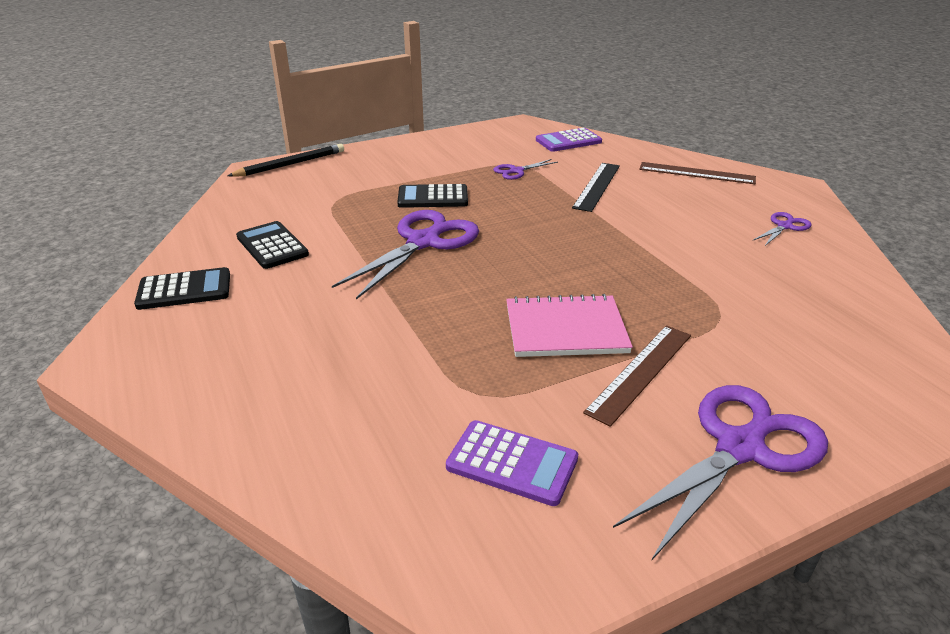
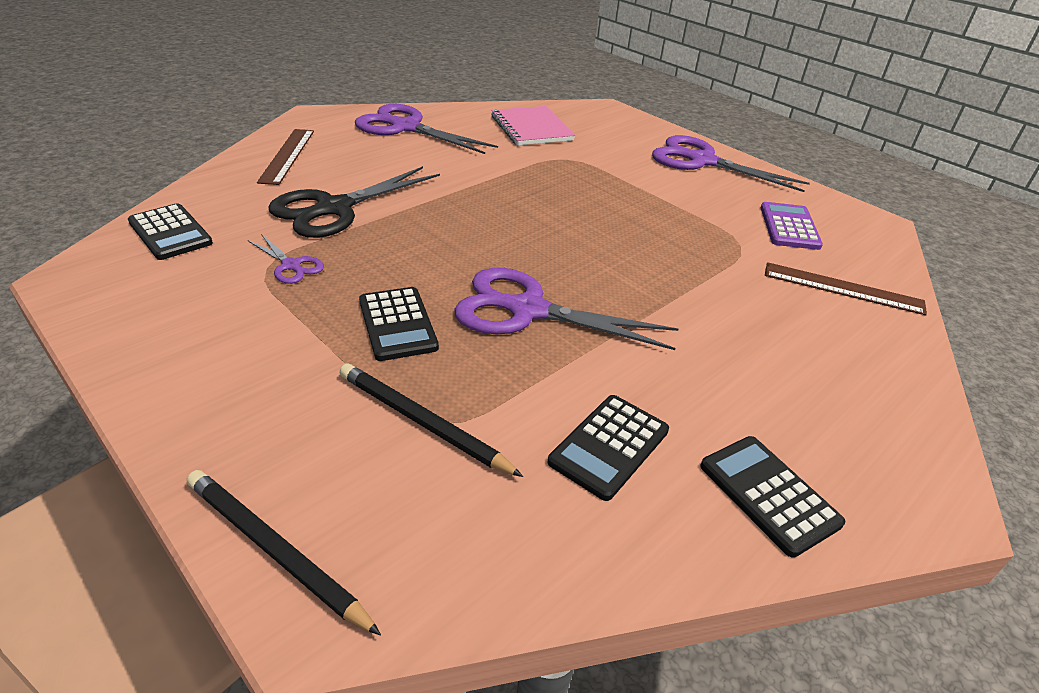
camera: 110 degrees left, 5 degrees up
pink notebook [506,294,633,357] -> pink notebook moved to [491,106,575,146]
purple calculator [536,128,602,152] -> black calculator [128,203,213,260]
black ruler [572,163,620,212] -> black scissors [268,166,440,238]
brown ruler [583,325,691,427] -> brown ruler moved to [765,262,927,315]
purple scissors [752,212,811,246] -> purple scissors [355,104,498,154], size x2.10
none -> black pencil [340,363,523,477]

